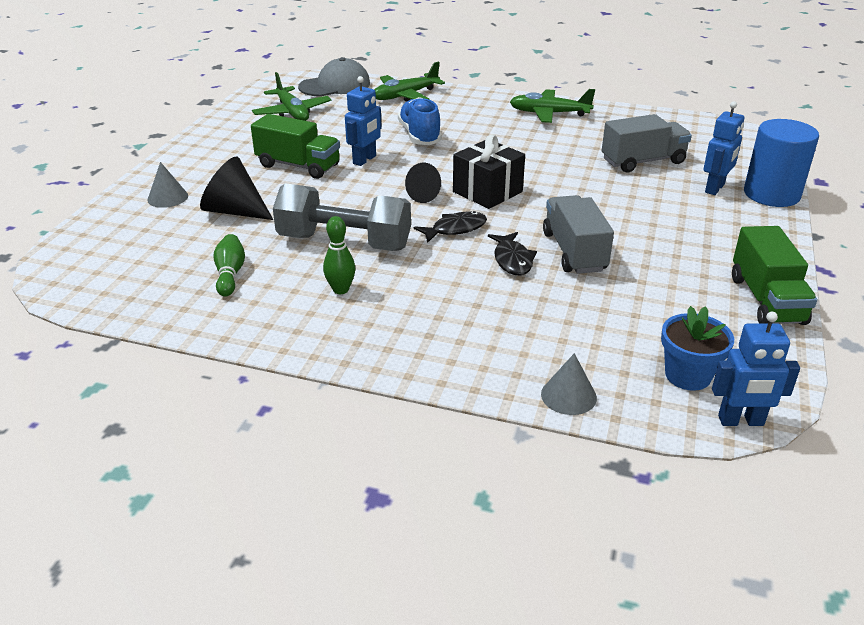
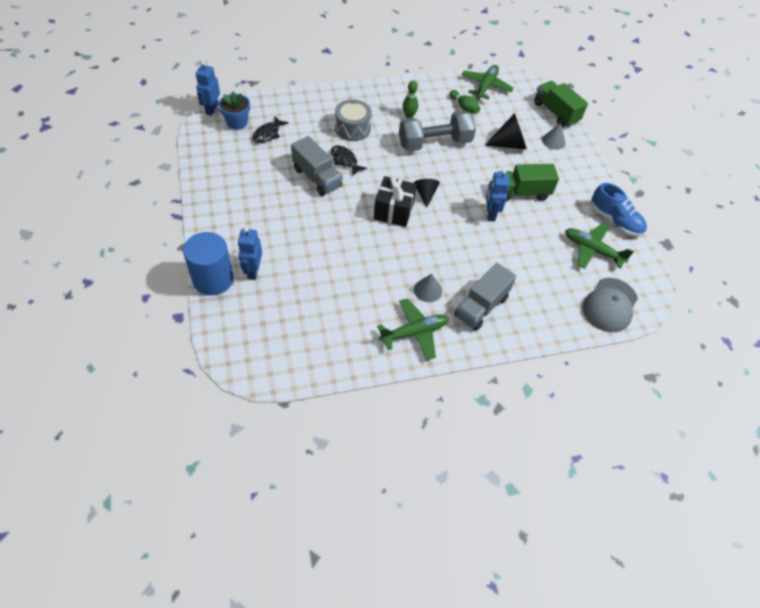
camera: 145 degrees right, 20 degrees up
green plane [374,62,445,102] -> green plane moved to [461,65,514,99]
blue shoe [398,97,442,145] -> blue shoe moved to [591,183,647,237]
black fish [414,211,487,243] -> black fish moved to [253,116,289,143]
grey cone [541,353,597,415] -> grey cone moved to [414,274,442,302]
grey truck [602,114,692,172] -> grey truck moved to [454,263,516,331]
blue robot [712,312,800,426] -> blue robot turned 45 degrees counterclockwise [196,61,220,116]
green truck [732,226,817,325] -> green truck moved to [534,81,588,127]
none -> grey drum [335,99,372,141]

